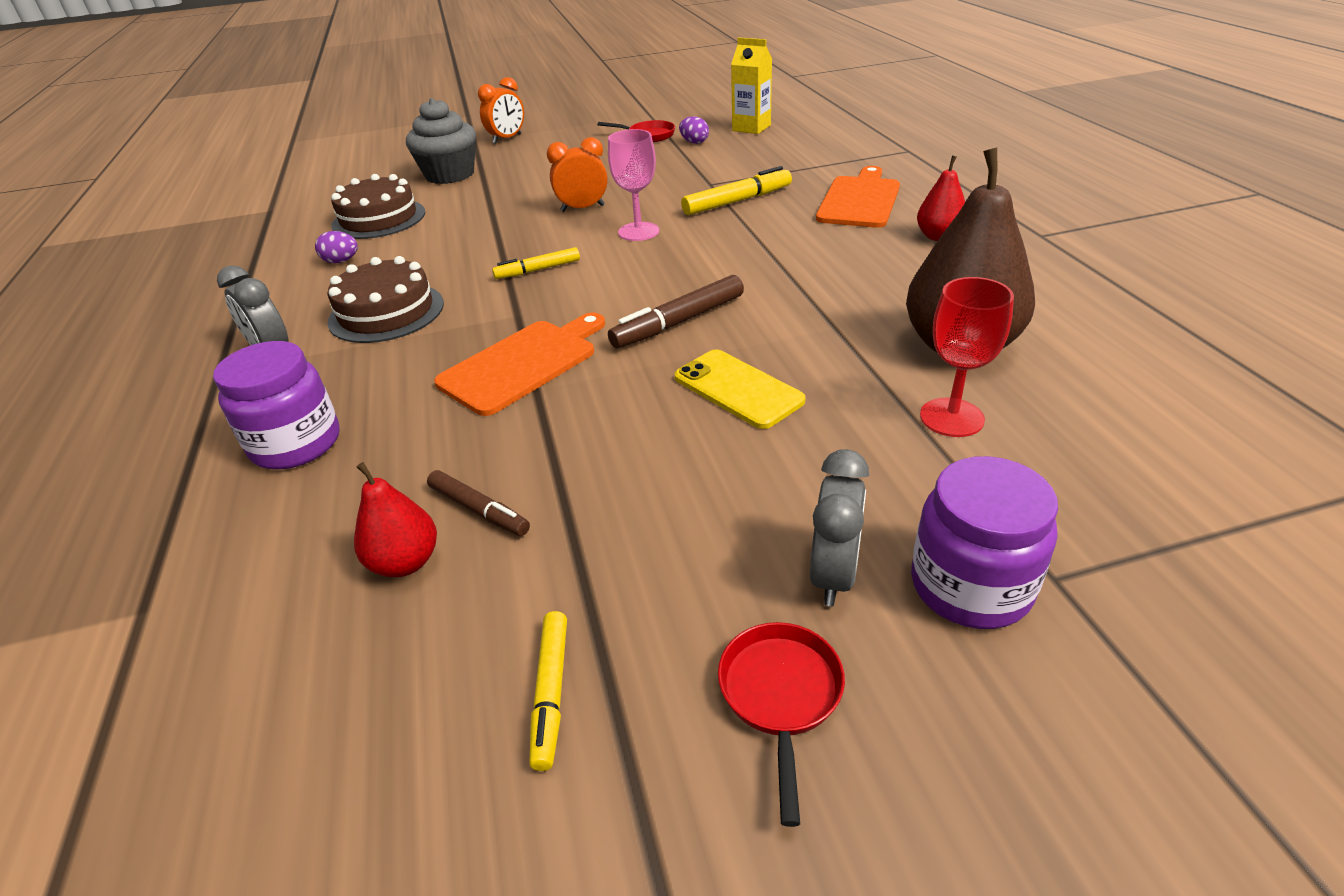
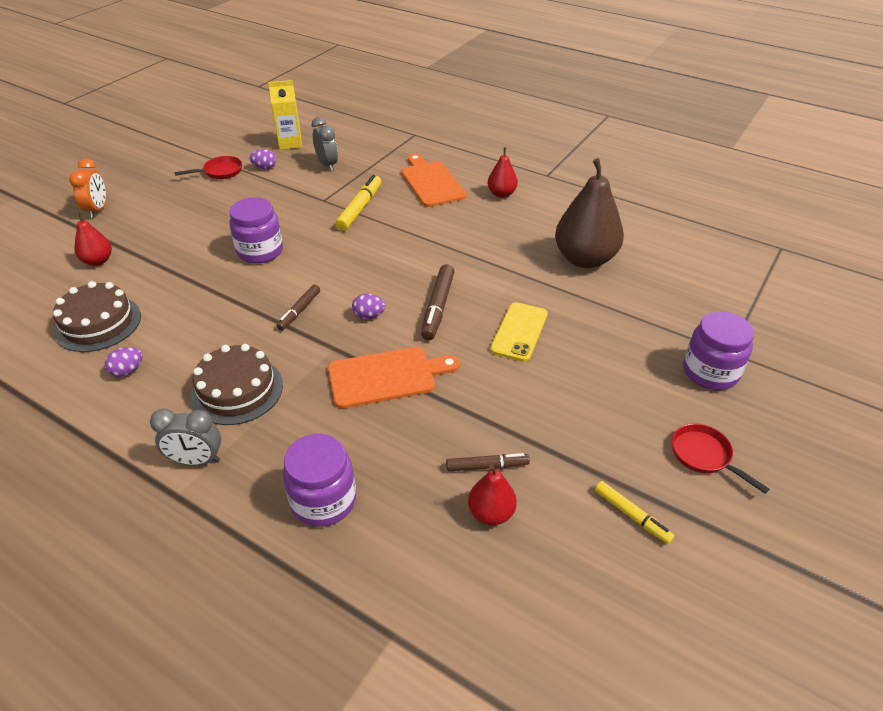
camera: 45 degrees left, 5 degrees up
grey cupcake [406,98,476,184] -> red pear [75,212,112,266]
orange cutting board [434,313,605,416] -> orange cutting board turned 75 degrees clockwise [328,347,460,408]
yellow marker [492,247,580,279] -> brown marker [276,284,320,330]
orange clock [547,137,608,212] -> purple jar [229,197,283,264]
pink goblet [608,129,659,241] -> none
yellow phone [674,349,806,429] -> yellow phone turned 75 degrees counterclockwise [490,302,548,362]
grey clock [810,449,869,607] -> grey clock moved to [311,117,338,171]
red goblet [920,277,1014,437] -> none
none -> purple egg [352,294,386,319]

